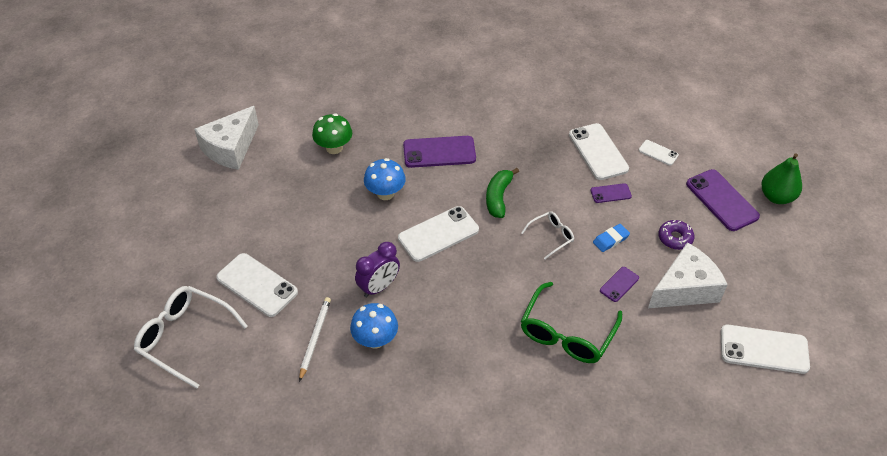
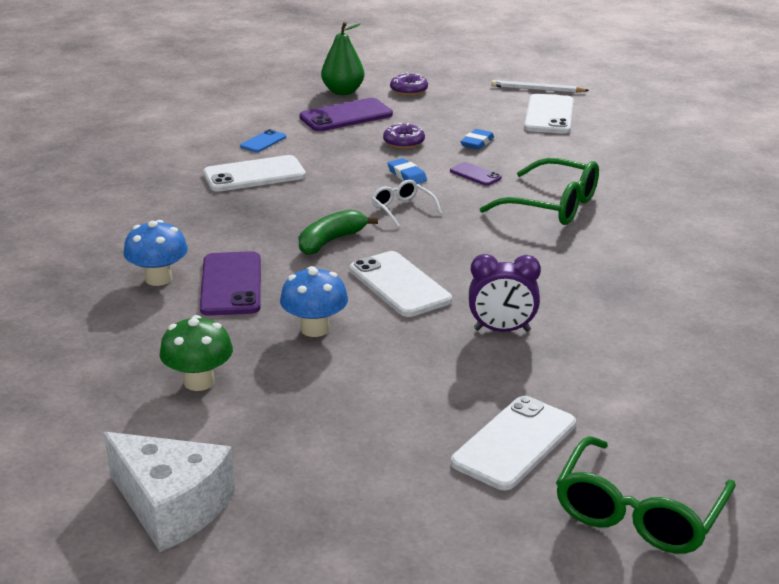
camera: 90 degrees left, 20 degrees down
white glasses [134,286,248,389] -> green glasses [556,436,736,554]
white pencil [299,297,331,382] -> white pencil moved to [491,80,589,93]
blue mushroom [350,303,398,349] -> blue mushroom moved to [123,220,188,286]
purple clock [355,242,400,297] -> purple clock turned 135 degrees clockwise [469,254,541,332]
green banana [486,168,519,218] -> green banana turned 120 degrees clockwise [298,209,378,255]
purple phone [590,183,632,203] -> none
white phone [639,140,679,166] -> blue phone [240,129,286,152]
white cheese [648,242,728,308] -> blue eraser [461,129,494,150]
none -> purple donut [390,73,428,96]

